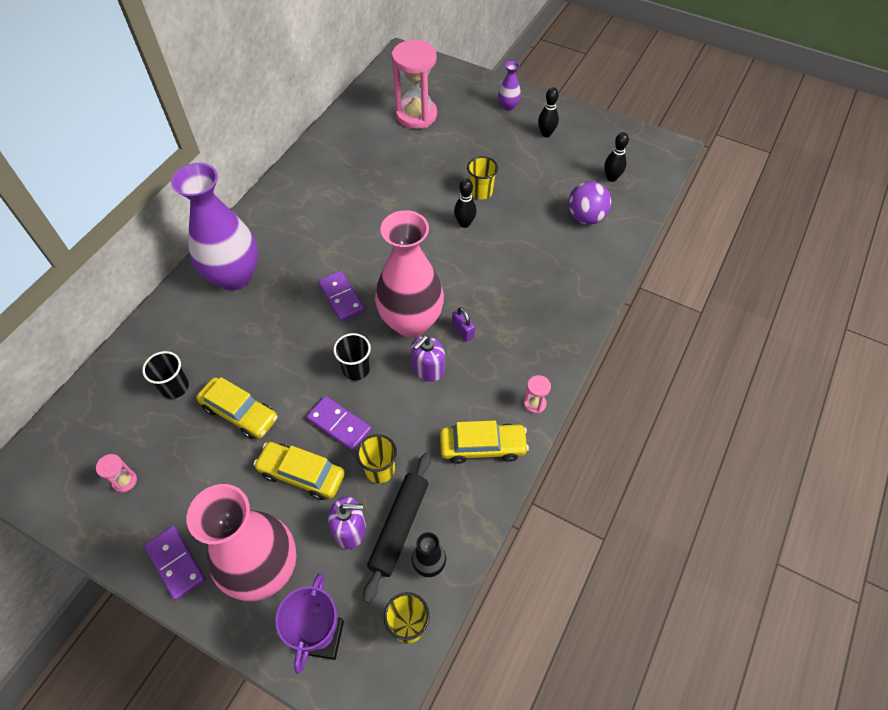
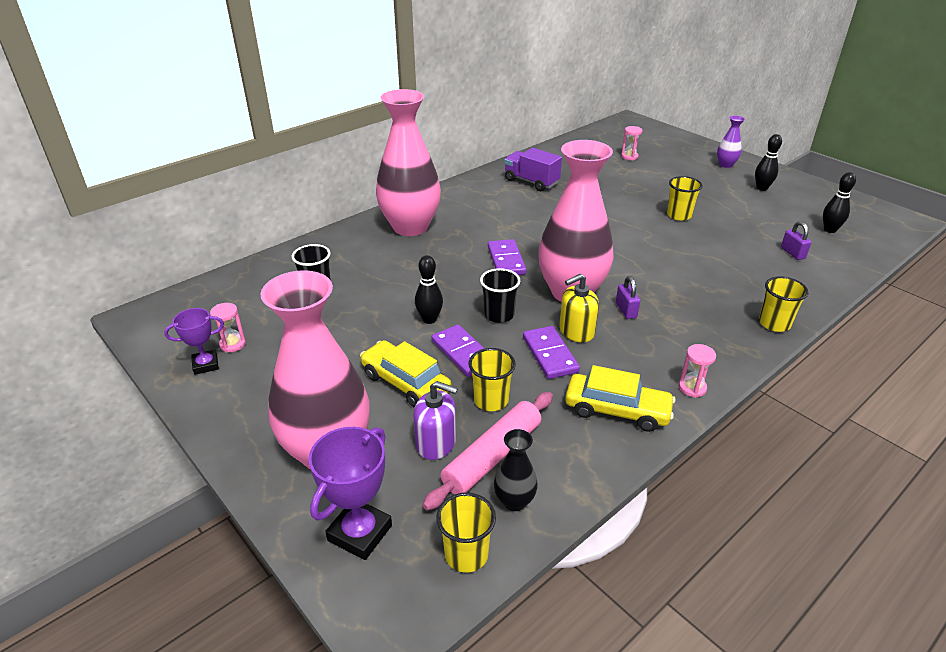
camera: 20 degrees right, 20 degrees down
purple domino [144,526,206,600] -> purple domino moved to [523,326,580,379]
purple vase [171,163,258,291] -> pink vase [376,89,441,236]
yellow car [196,377,278,439] -> none
black rolling pin [363,453,431,603] -> pink rolling pin [423,392,553,510]
pink hourglass [392,40,437,129] -> pink hourglass [621,126,642,160], size x0.41
purple soap dispenser [411,336,445,382] -> yellow soap dispenser [559,273,599,343]
black bowling pin [454,179,476,228] -> black bowling pin moved to [415,255,443,324]
purple ball [568,181,611,224] -> purple padlock [781,221,811,260]
none -> purple trophy [164,308,224,375]
none -> purple truck [504,148,562,191]
none -> yellow cup [759,276,809,332]

